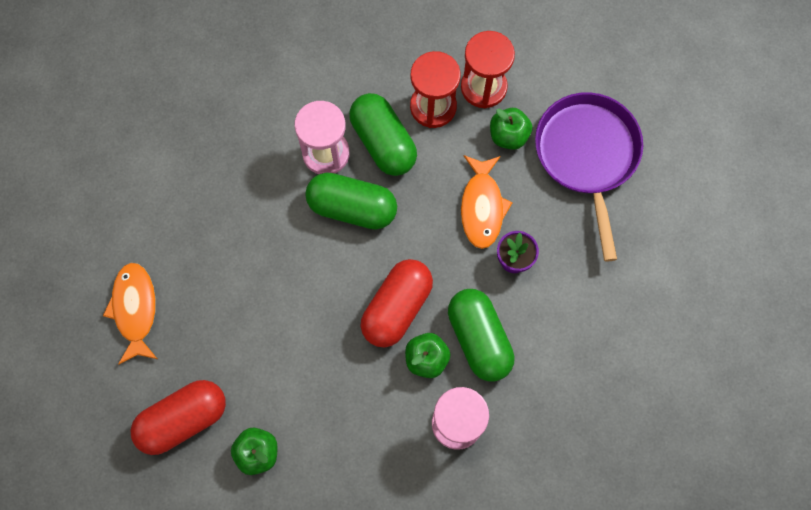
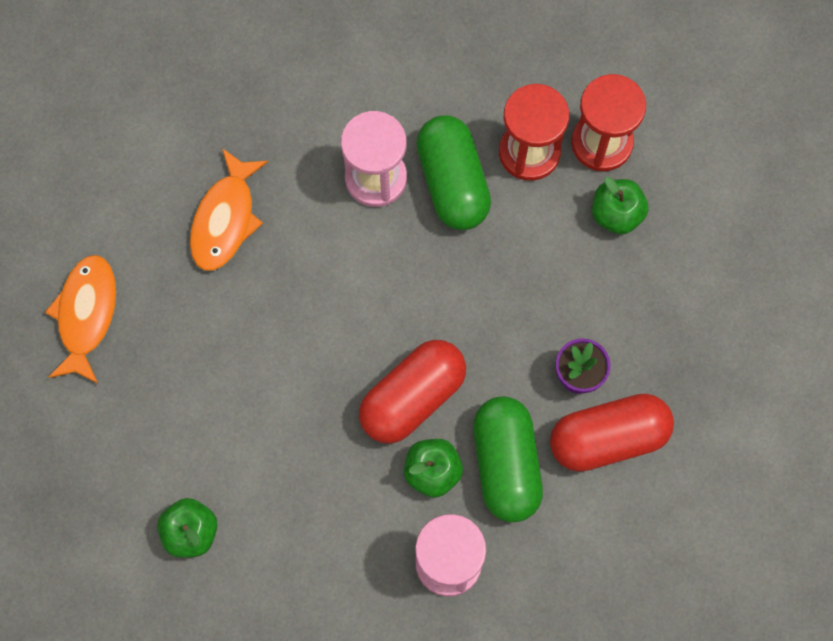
camera: 15 degrees right, 0 degrees up
red capsule [131,380,226,455] -> red capsule moved to [550,393,674,472]
green capsule [305,172,397,230] -> none
orange fish [461,155,513,249] -> orange fish moved to [190,148,268,271]
purple pan [535,92,643,262] -> none

